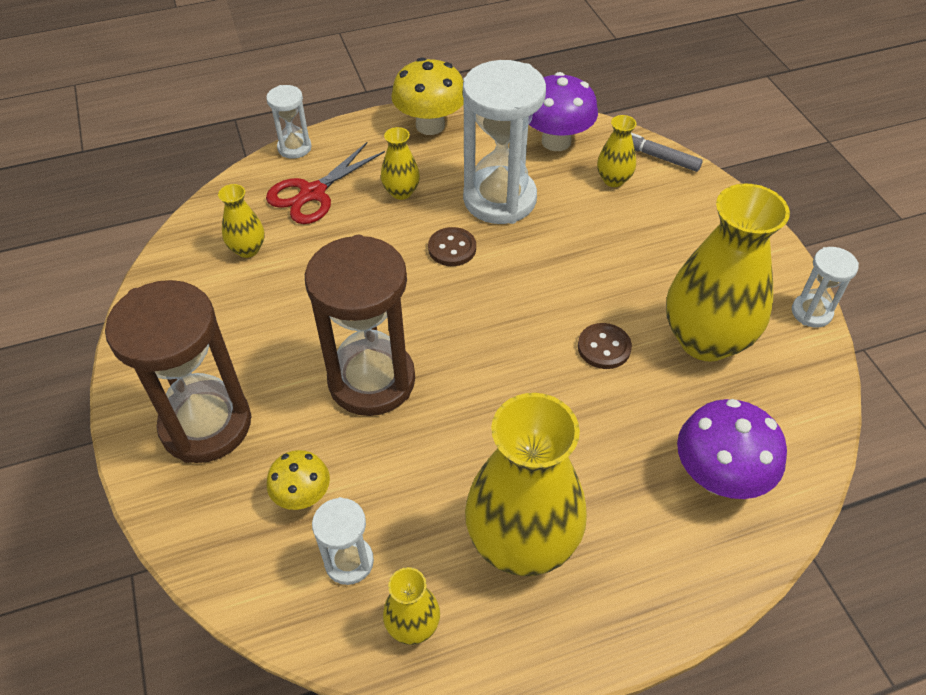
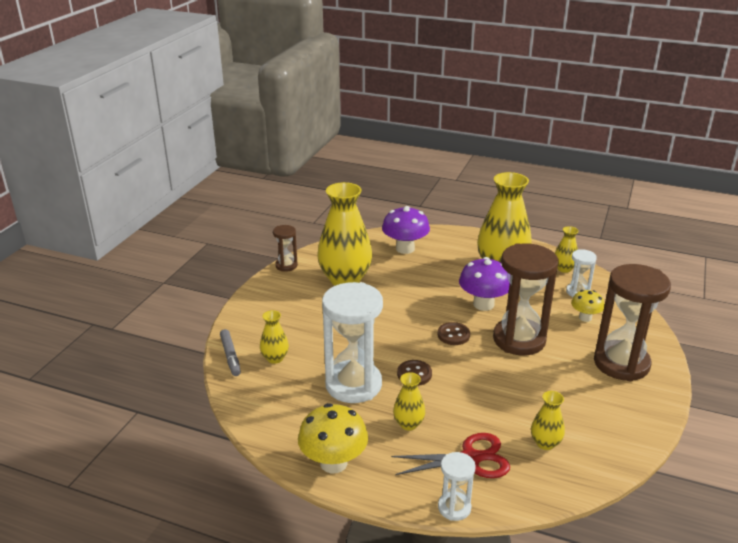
camera: 140 degrees left, 20 degrees down
purple mushroom [529,72,598,151] -> purple mushroom moved to [459,257,510,311]
brown button [578,323,632,369] -> brown button moved to [437,322,470,345]
white hourglass [792,247,859,327] -> brown hourglass [273,225,298,272]

